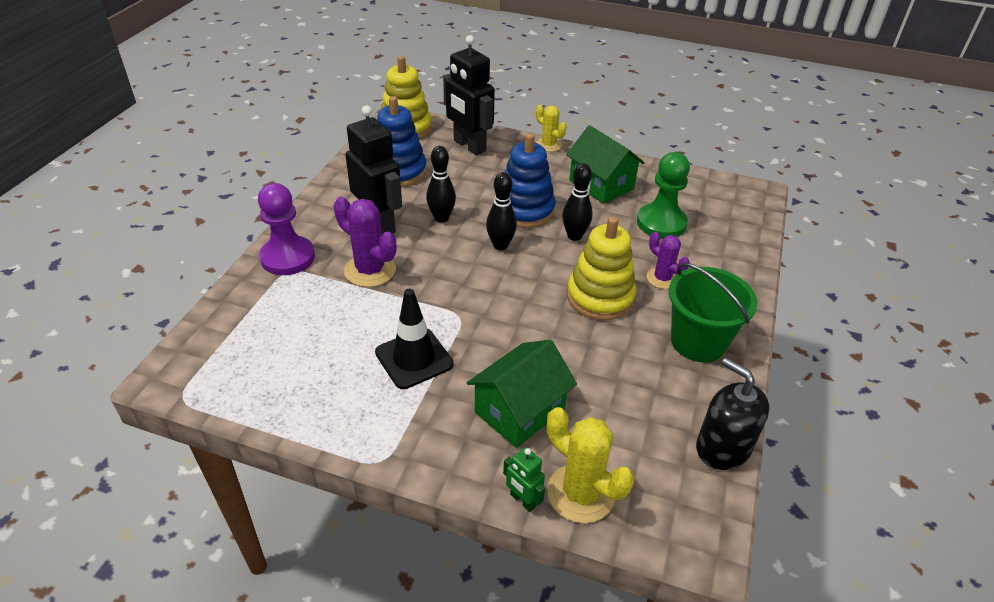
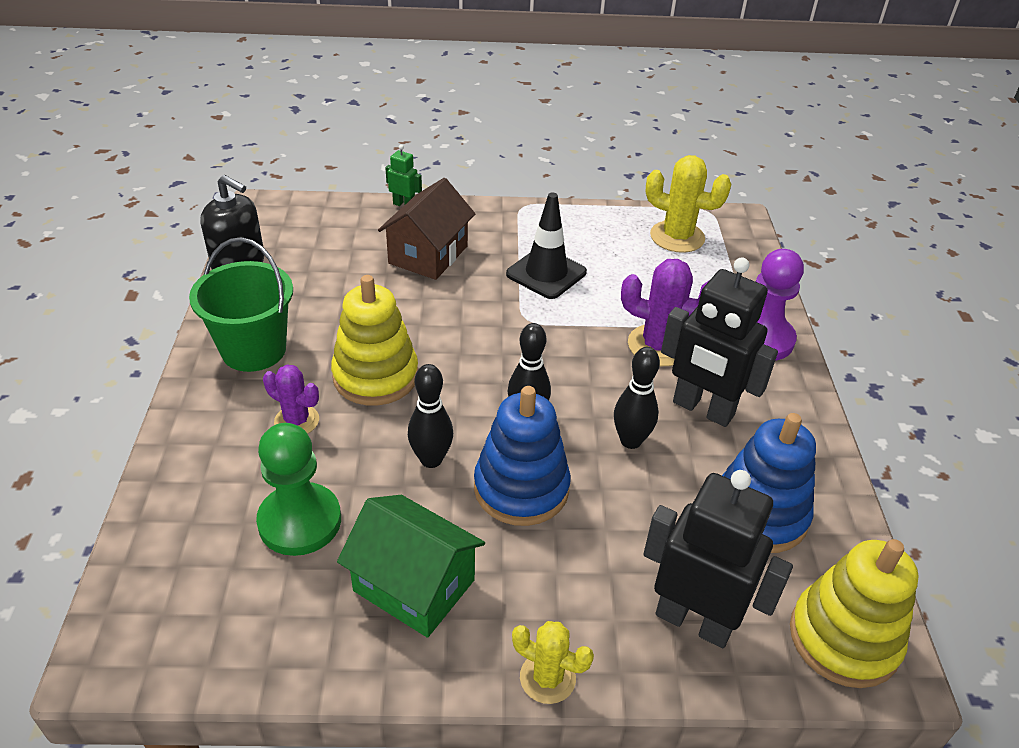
camera: 160 degrees right, 0 degrees up
green house [467,340,577,448] -> brown house [378,178,475,280]
yellow cactus [547,407,634,523] -> yellow cactus moved to [646,155,731,253]

